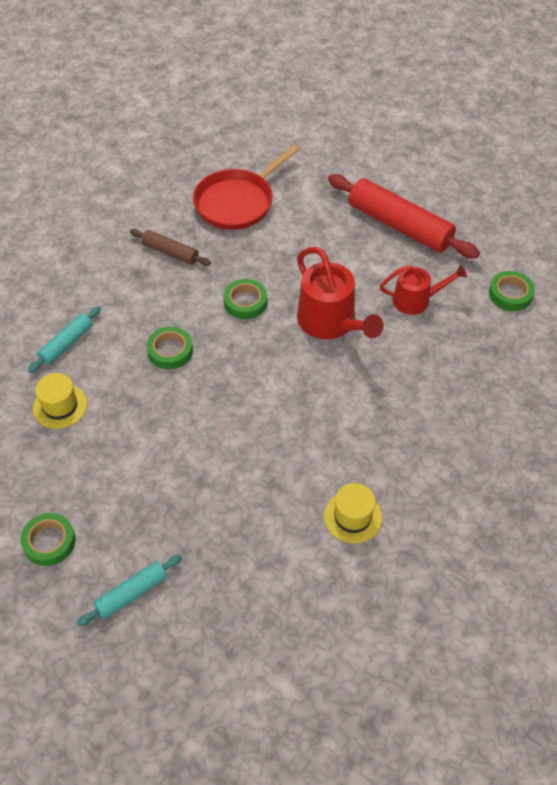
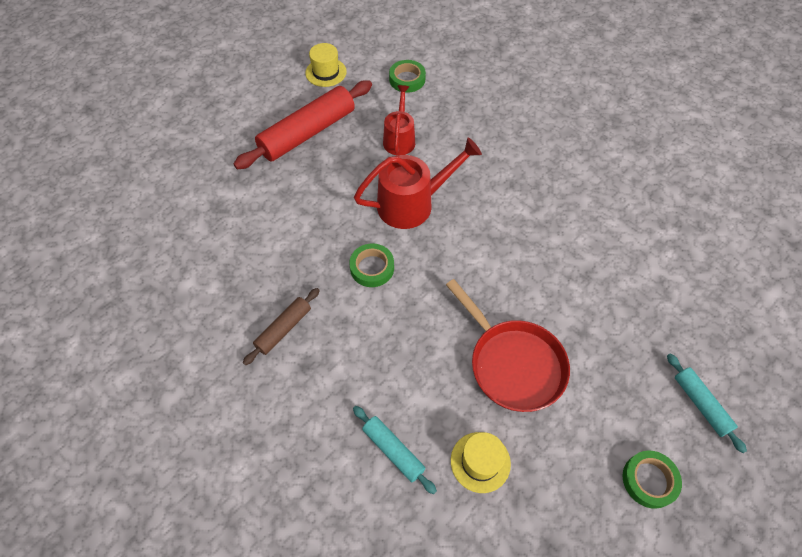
camera: 80 degrees left, 5 degrees up
green tape [147,326,193,369] -> none
red pan [193,145,300,230] -> red pan moved to [446,279,570,412]
yellow hat [324,483,382,543] -> yellow hat moved to [305,43,347,87]

